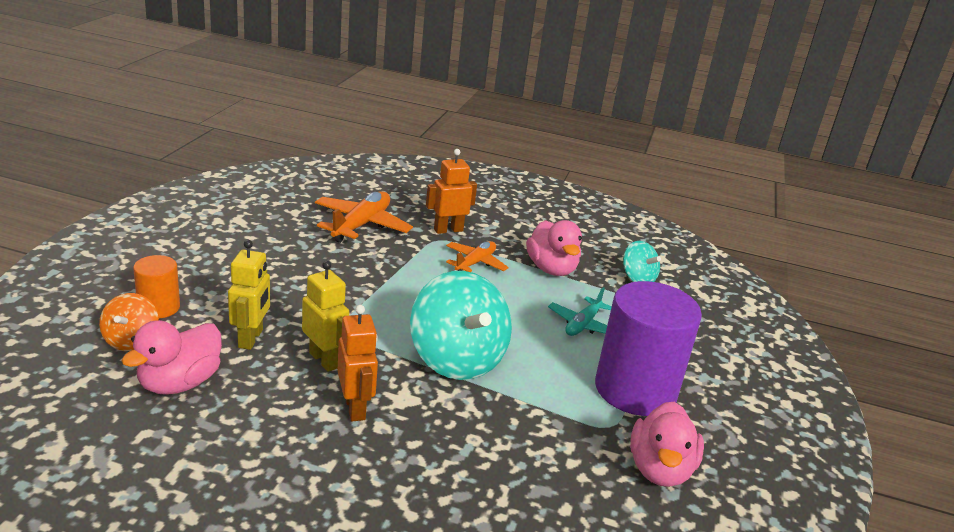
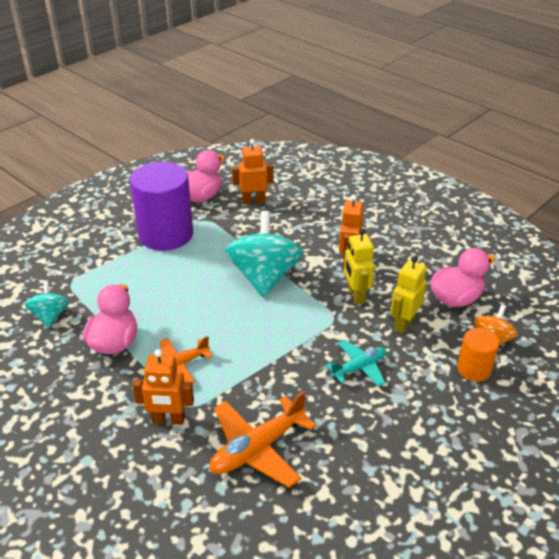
camera: 150 degrees left, 10 degrees up
turquoise plane [548,287,612,336] -> turquoise plane moved to [326,340,386,387]
none -> orange robot [232,139,274,205]

